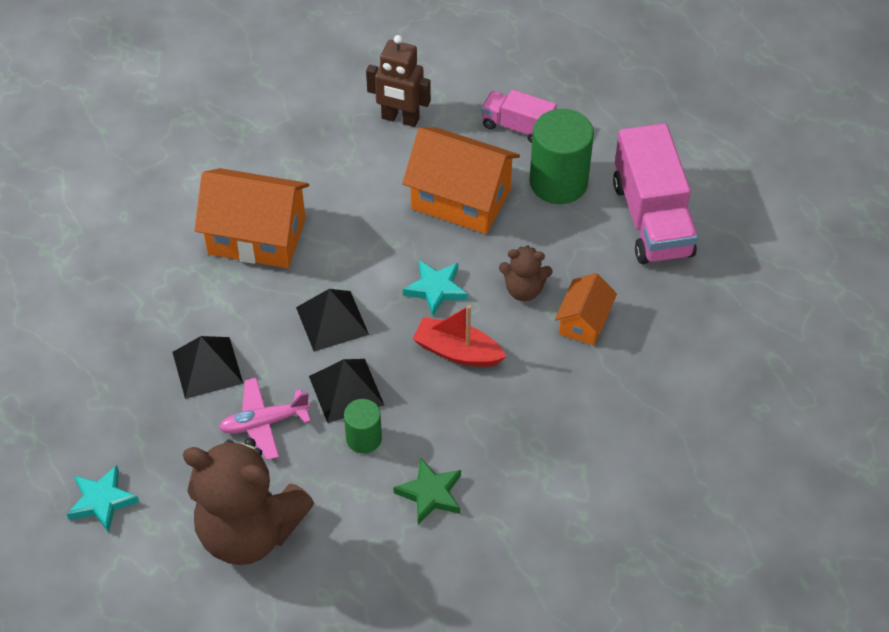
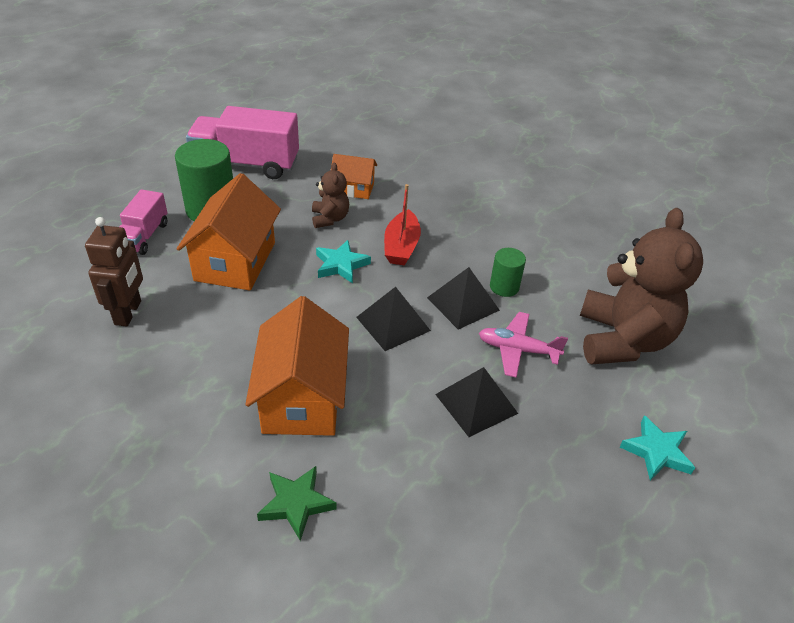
camera: 105 degrees left, 10 degrees down
pink plane [219,377,311,460] -> pink plane turned 135 degrees clockwise [479,312,568,378]
green star [393,457,461,525] -> green star moved to [257,466,337,541]
pink truck [613,123,698,264] -> pink truck turned 150 degrees counterclockwise [186,106,299,179]

